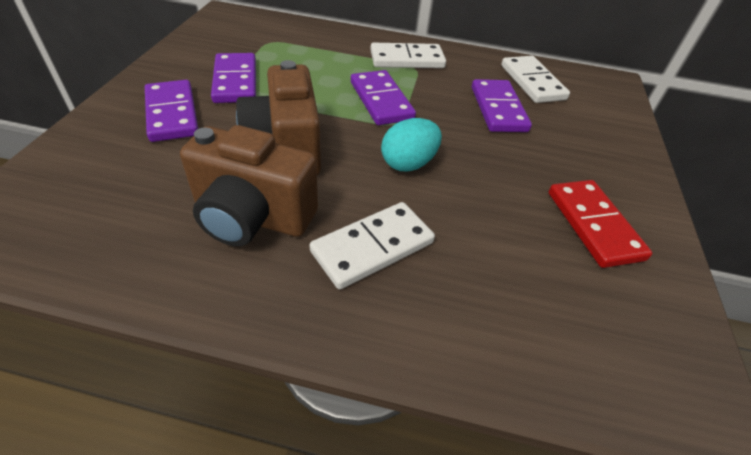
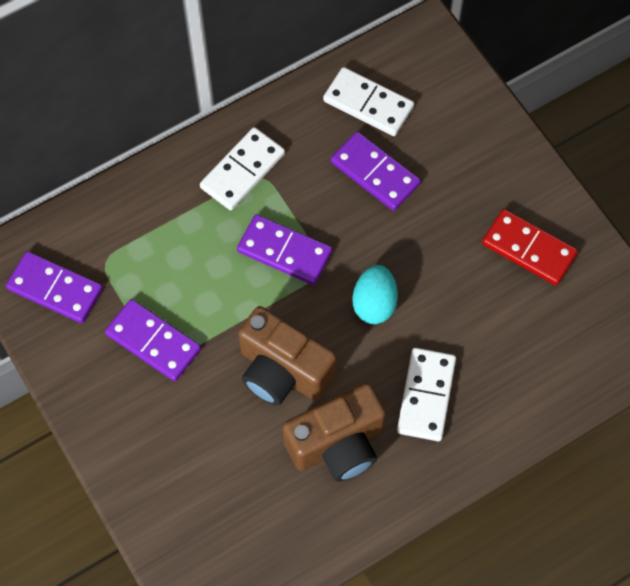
camera: 40 degrees left, 20 degrees up
purple domino [145,80,198,142] -> purple domino moved to [6,251,103,323]

